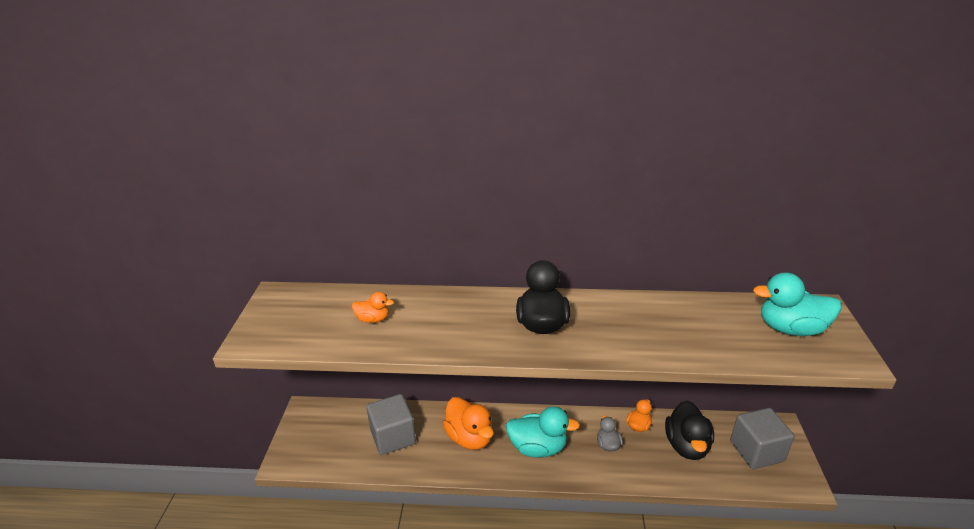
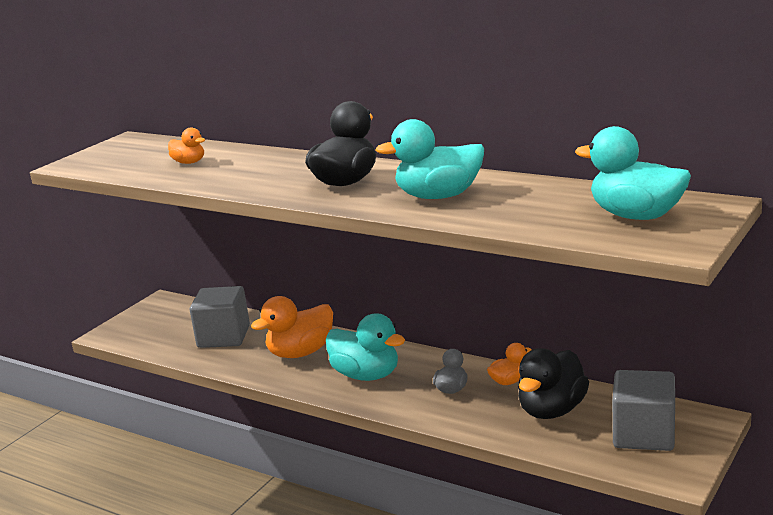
camera: 30 degrees right, 10 degrees down
orange duck [443,397,494,450] -> orange duck turned 60 degrees clockwise [251,296,333,358]
none -> turquoise duck [376,119,484,199]

